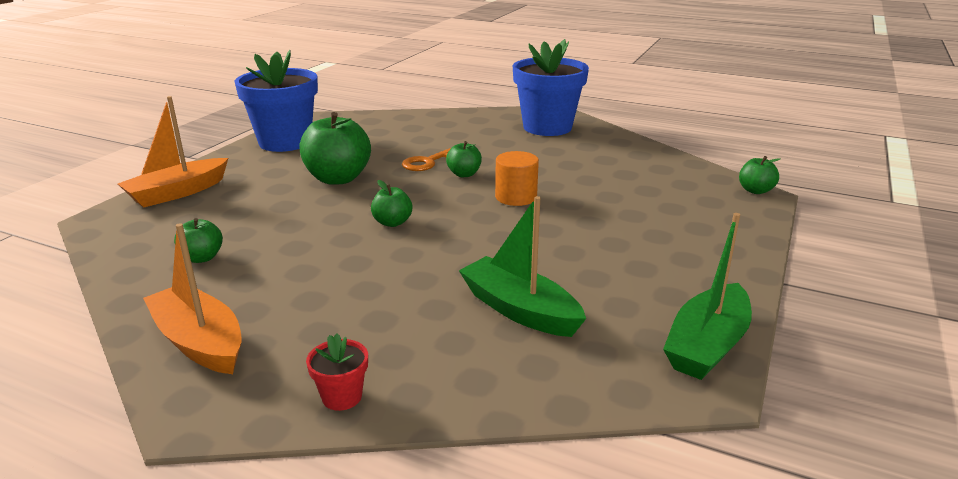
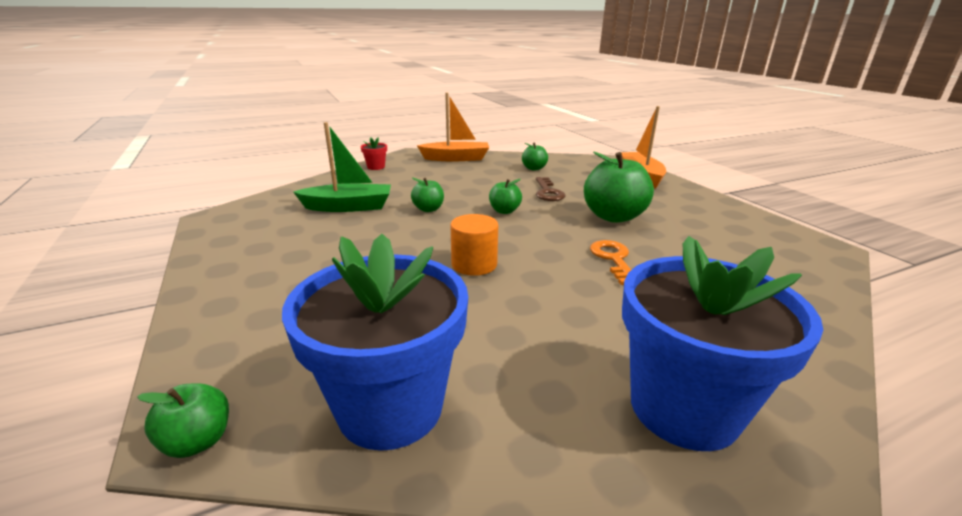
camera: 130 degrees right, 0 degrees up
blue flower pot [234,50,318,152] -> blue flower pot moved to [282,234,468,451]
green apple [446,141,482,177] -> green apple moved to [411,178,444,212]
green boat [663,213,752,380] -> none
none -> brown key [536,177,565,201]

